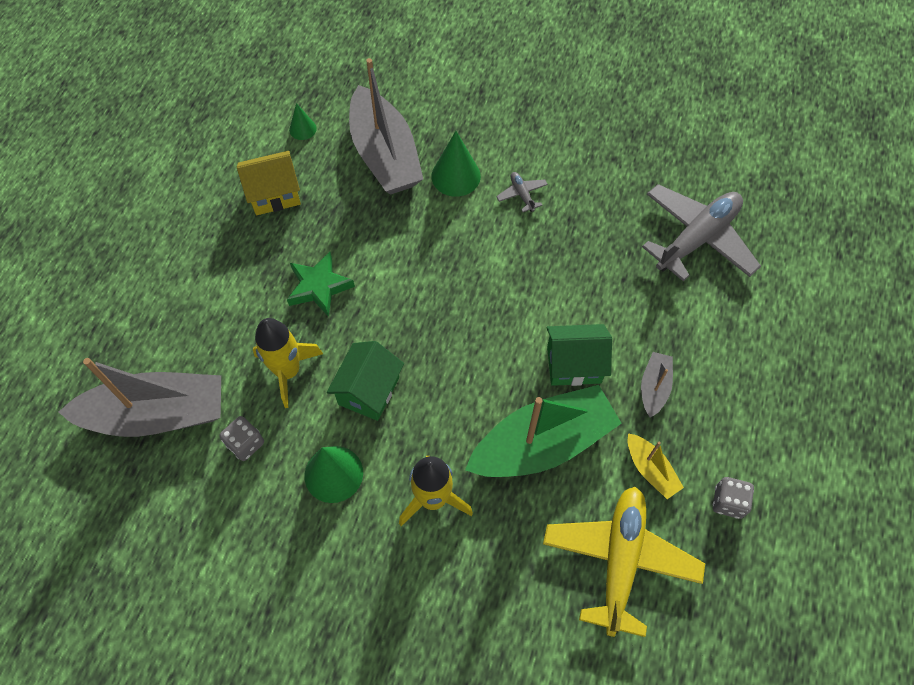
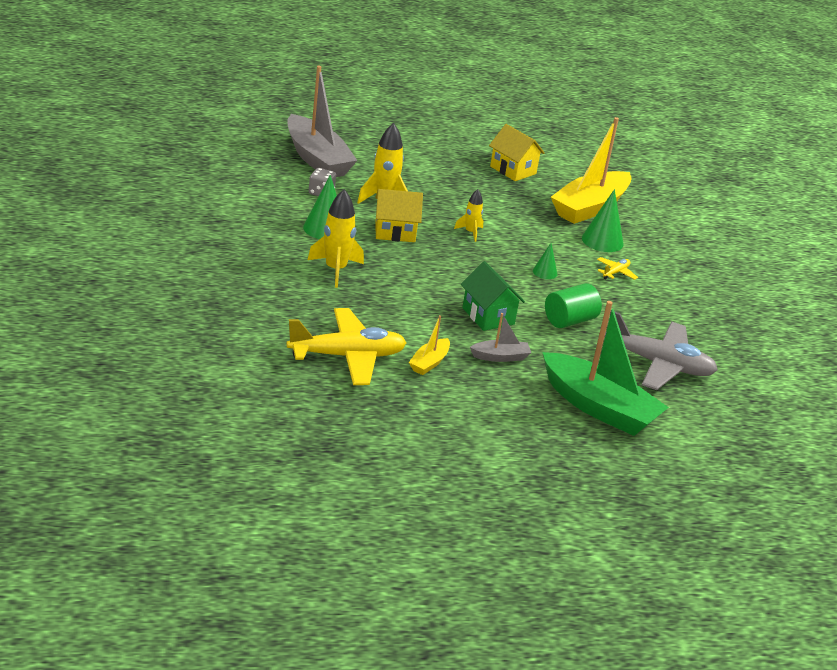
camera: 60 degrees right, 30 degrees down
green star [287,252,355,317] -> none
green cone [289,103,317,140] -> green cone moved to [533,243,558,279]
green house [327,341,404,421] -> yellow house [375,189,423,242]
grey boat [349,58,423,195] -> yellow boat [551,117,631,224]
green boat [465,385,622,477] -> green boat moved to [542,301,669,436]
grey plane [496,172,548,212] -> yellow plane [597,257,638,280]
grey dice [713,477,754,519] -> none
none -> yellow rocket [454,189,483,242]
none -> green cylinder [545,283,602,328]

